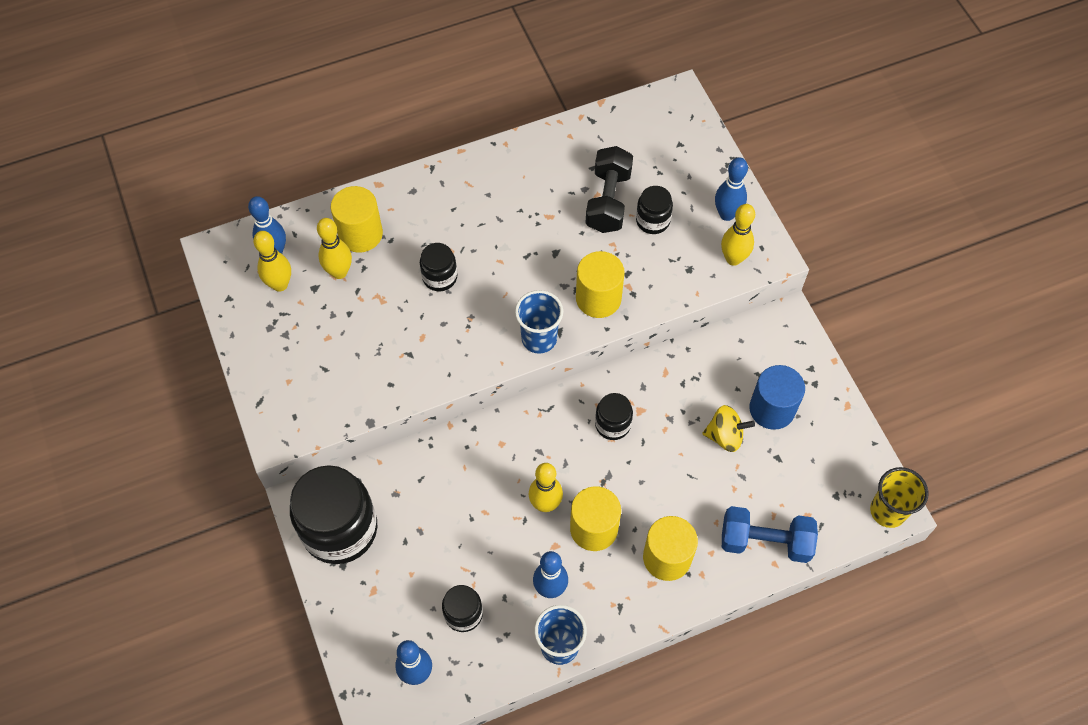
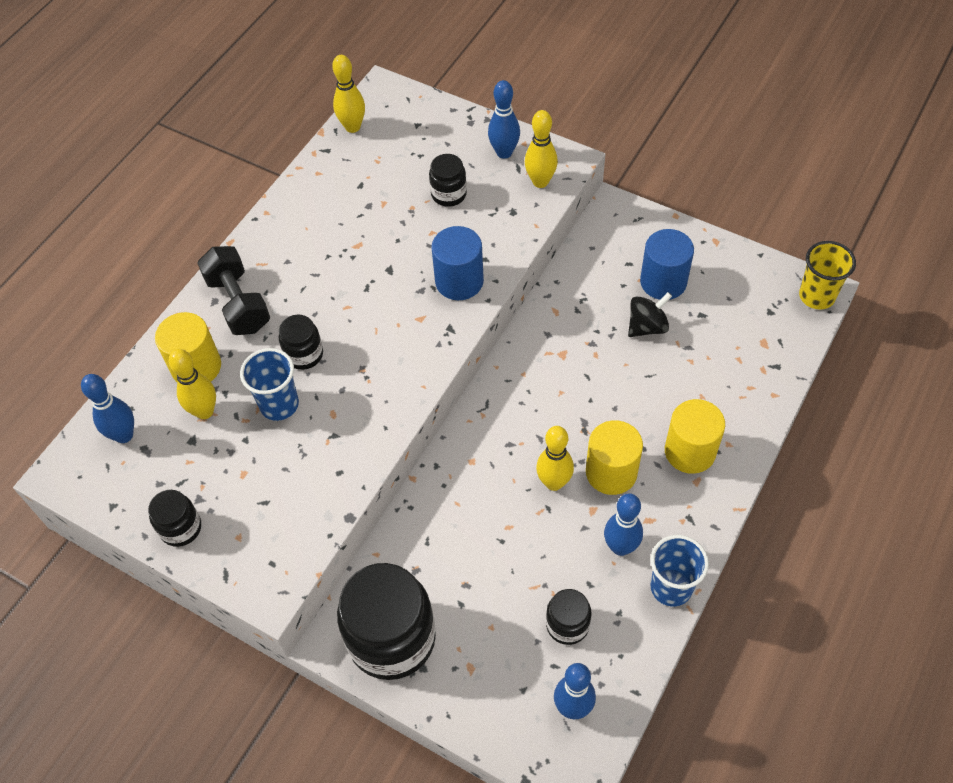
camera: 35 degrees left, 5 degrees down
yellow bowling pin [253,231,291,292] -> yellow bowling pin moved to [332,55,365,133]
blue cup [515,290,563,354] -> blue cup moved to [240,348,299,421]
yellow cylinder [576,251,625,318] -> blue cylinder [432,226,484,300]
black dumbbell [586,146,633,233] -> black dumbbell moved to [197,246,270,335]
black jar [595,393,633,440] -> black jar moved to [148,490,201,547]
yellow spinning top [703,405,755,452] -> black spinning top [628,292,672,337]
blue dumbbell [722,506,818,563] -> none

